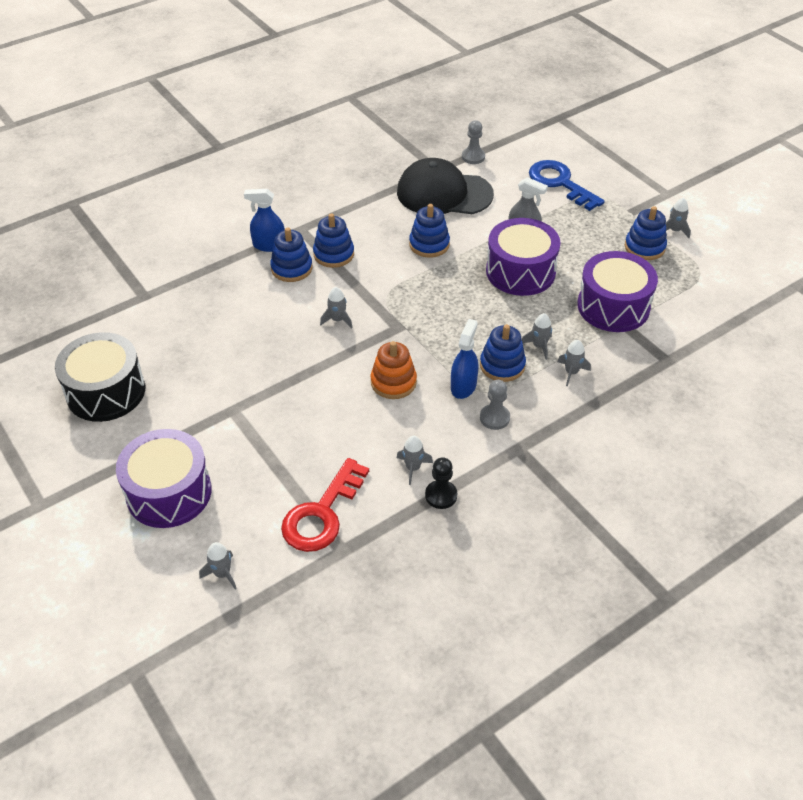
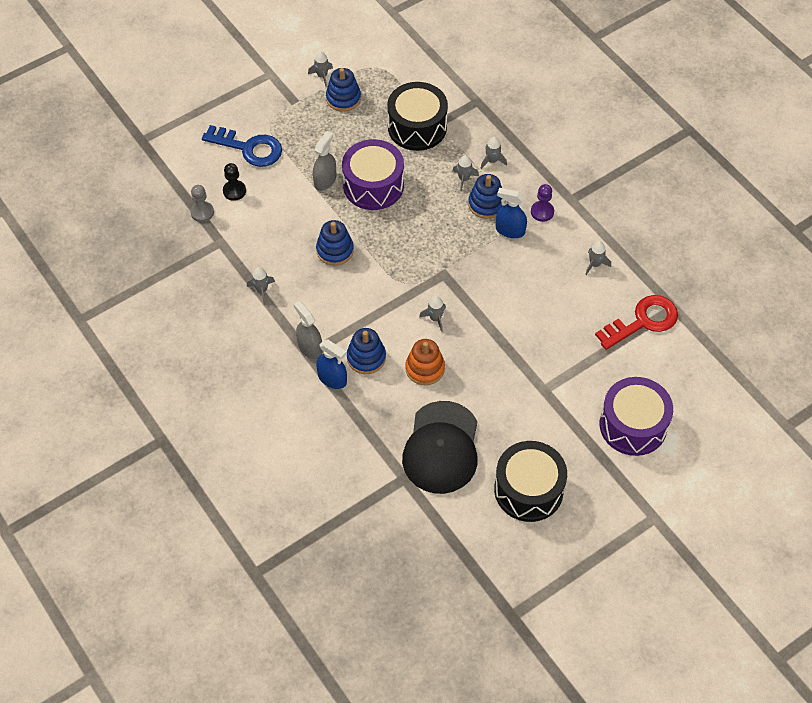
camera: 90 degrees left, 10 degrees up
grey rocket [199,542,237,589] -> grey rocket moved to [247,267,275,304]
blue spray bottle [244,189,285,252] -> blue spray bottle turned 60 degrees counterclockwise [316,340,347,389]
red key [281,458,369,552] -> red key turned 60 degrees counterclockwise [595,295,678,350]
blue stacking toy [313,213,354,268] -> none
orange stacking toy [371,341,417,399] -> orange stacking toy moved to [405,339,445,385]
black cap [397,158,494,214] -> black cap moved to [402,401,478,494]
black pawn [425,457,457,509] -> black pawn moved to [223,163,246,201]
grey pawn [480,380,510,430] -> purple pawn [531,184,554,222]
blue key [529,160,605,211] -> blue key turned 120 degrees counterclockwise [202,125,282,167]
purple drum [577,251,658,332] -> black drum [387,82,448,151]
none -> grey spray bottle [294,301,323,359]

